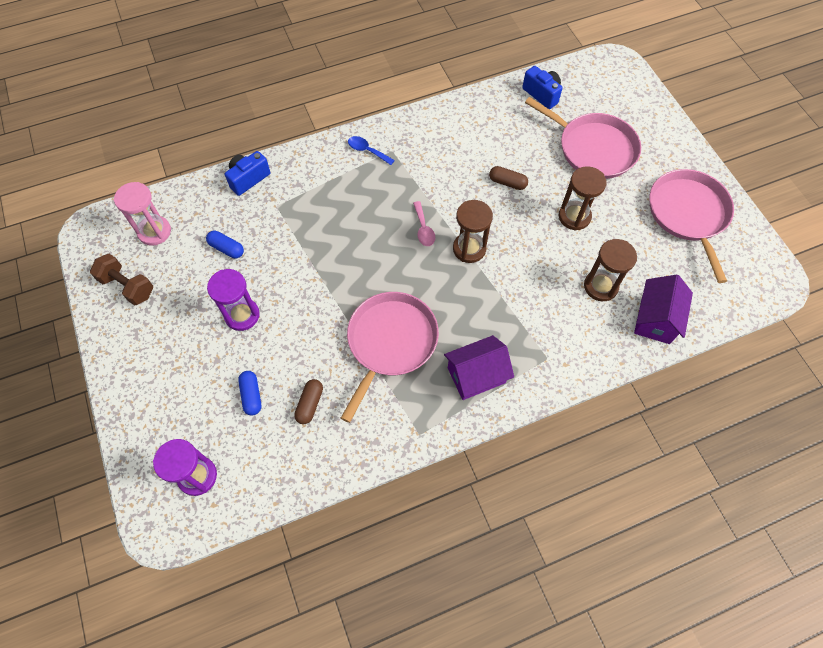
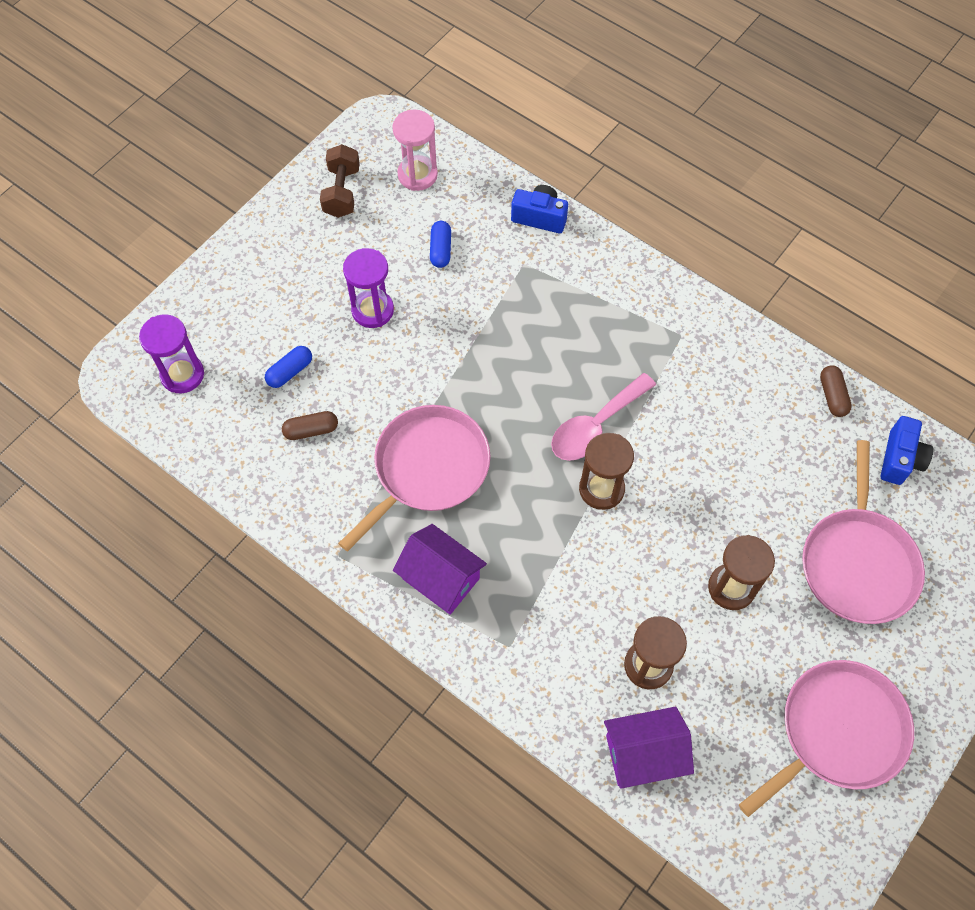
camera: 60 degrees right, 0 degrees up
pink pan [341,292,439,423] -> pink pan turned 45 degrees counterclockwise [338,405,491,551]
blue spoon [348,136,395,165] -> none
pink spoon [413,201,435,246] -> pink spoon [551,373,656,461], size x1.77
brown capsule [489,166,528,190] -> brown capsule moved to [820,365,852,417]

